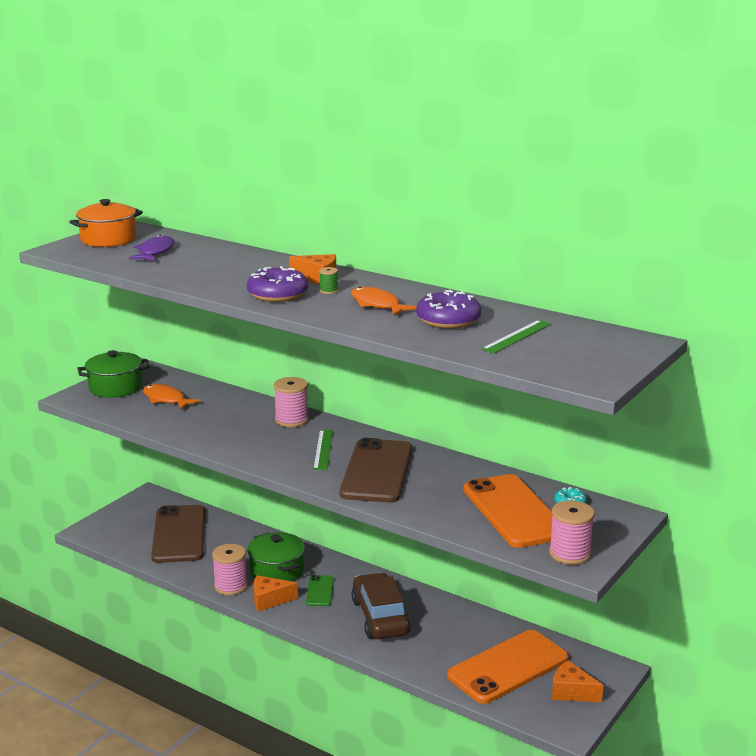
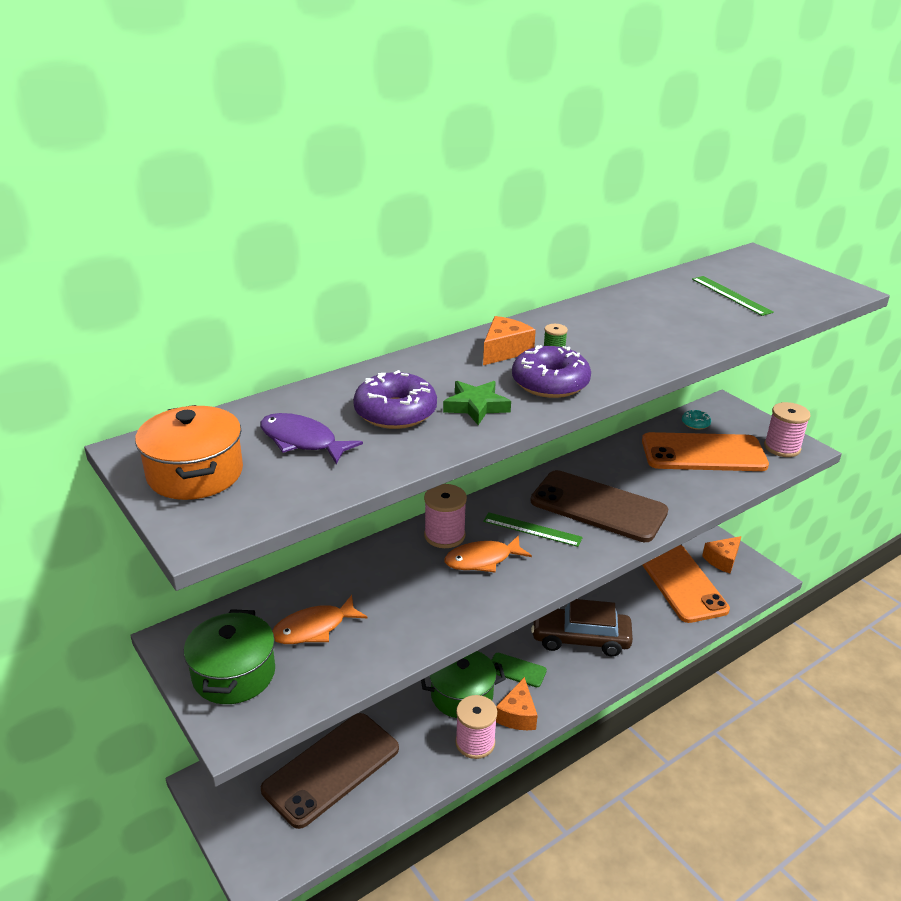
camera: 70 degrees left, 10 degrees up
brown phone [151,505,205,563] -> brown phone turned 60 degrees counterclockwise [261,713,399,829]
orange fish [351,287,417,316] -> orange fish moved to [444,535,532,573]
purple donut [416,290,481,329] -> purple donut moved to [353,370,437,429]
none -> green star [443,381,511,425]

